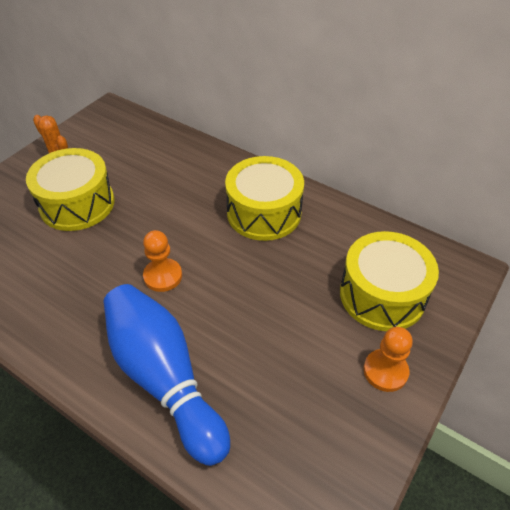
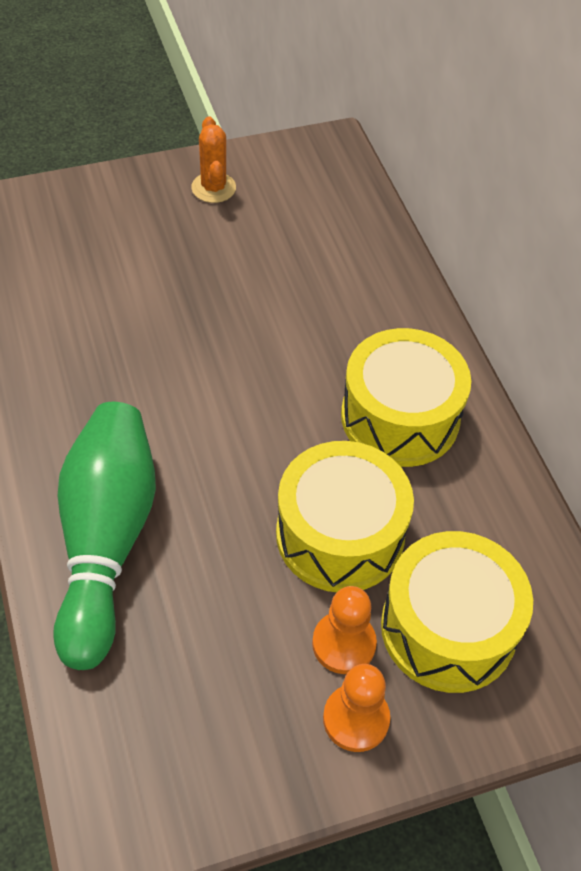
camera: 35 degrees right, 5 degrees up
yellow drum [26,148,115,231] -> yellow drum moved to [276,441,414,592]
blue bowling pin [104,284,230,466] -> green bowling pin [53,402,156,670]
orange pawn [143,230,182,292] -> orange pawn moved to [312,586,377,674]

